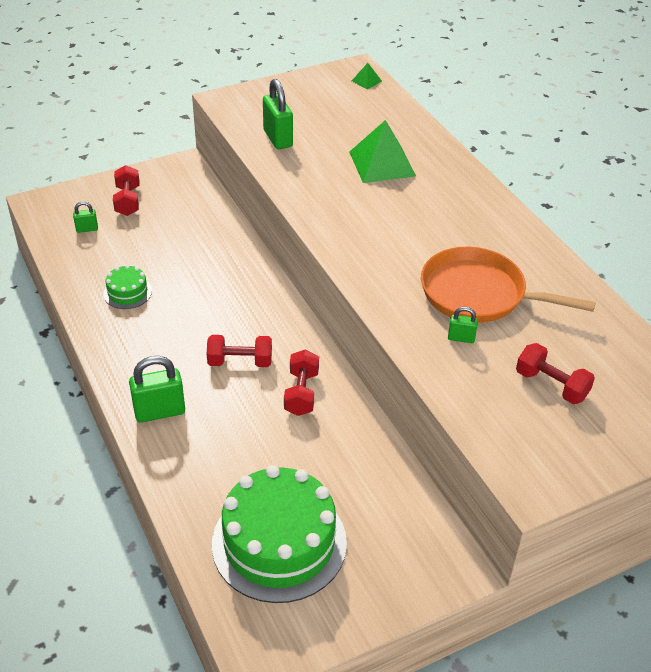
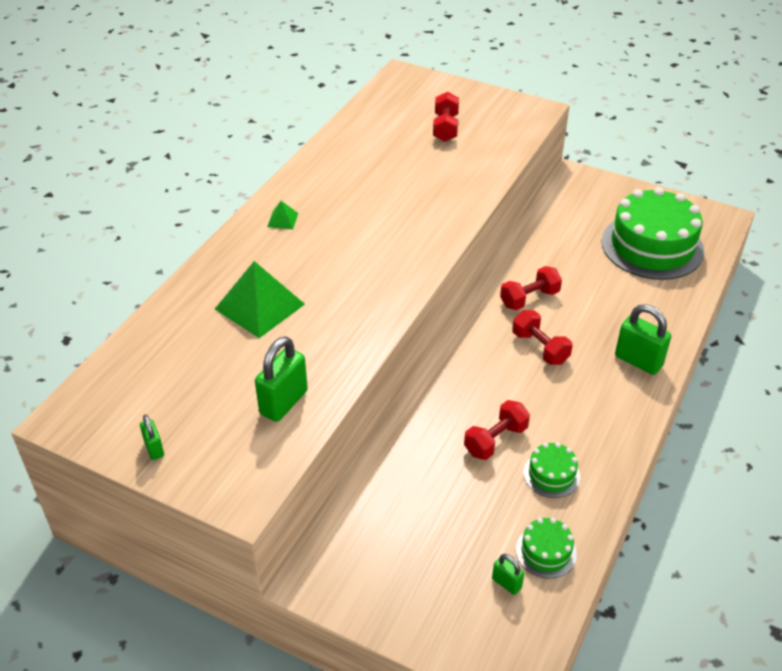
camera: 125 degrees left, 0 degrees up
red dumbbell [113,165,140,216] -> red dumbbell moved to [464,400,530,460]
green pyramid [352,63,382,89] -> green pyramid moved to [267,201,298,229]
orange pan [421,247,596,323] -> none
green padlock [448,307,478,343] -> green padlock moved to [140,414,164,460]
none -> green cake [516,518,577,578]

